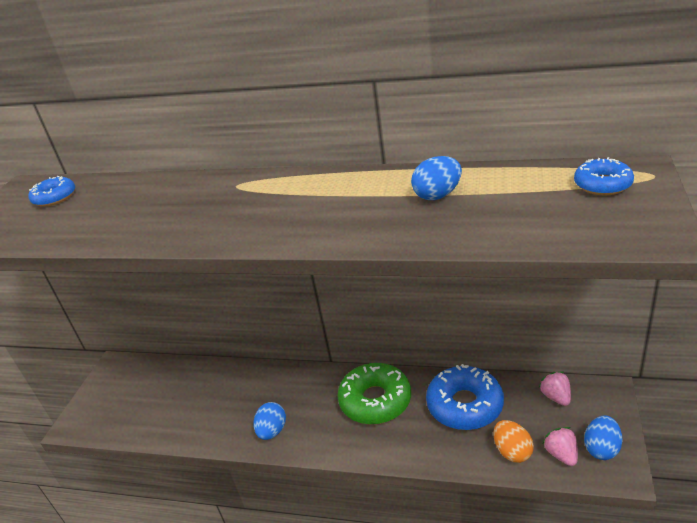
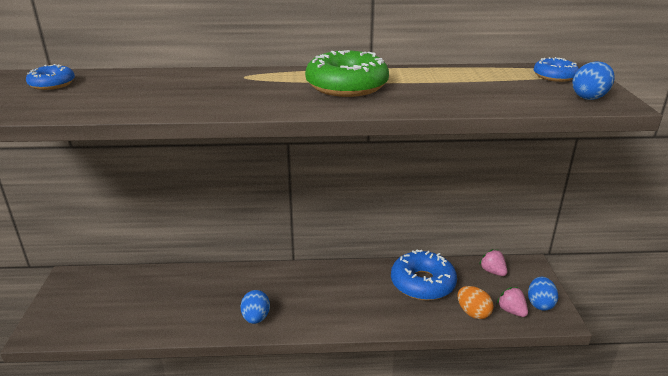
camera: 20 degrees left, 5 degrees down
green donut [337,363,411,424] -> green donut moved to [305,50,389,97]
blue egg [411,156,462,200] -> blue egg moved to [572,61,615,100]

